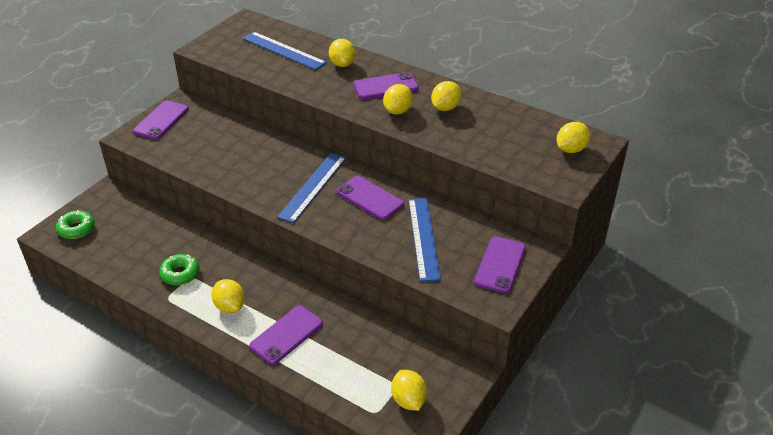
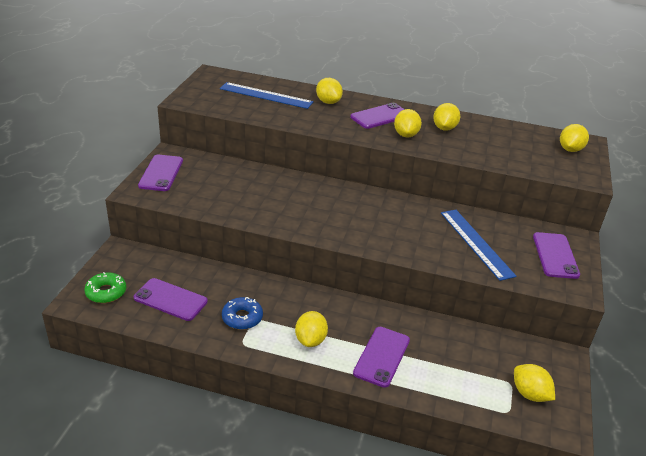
camera: 20 degrees left, 5 degrees down
green donut [159,254,200,285] -> blue donut [222,297,263,330]
yellow lemon [211,279,245,313] -> yellow lemon turned 60 degrees clockwise [295,311,328,347]
blue ruler [277,153,346,223] -> none
purple phone [337,176,404,220] -> purple phone moved to [134,278,208,321]

